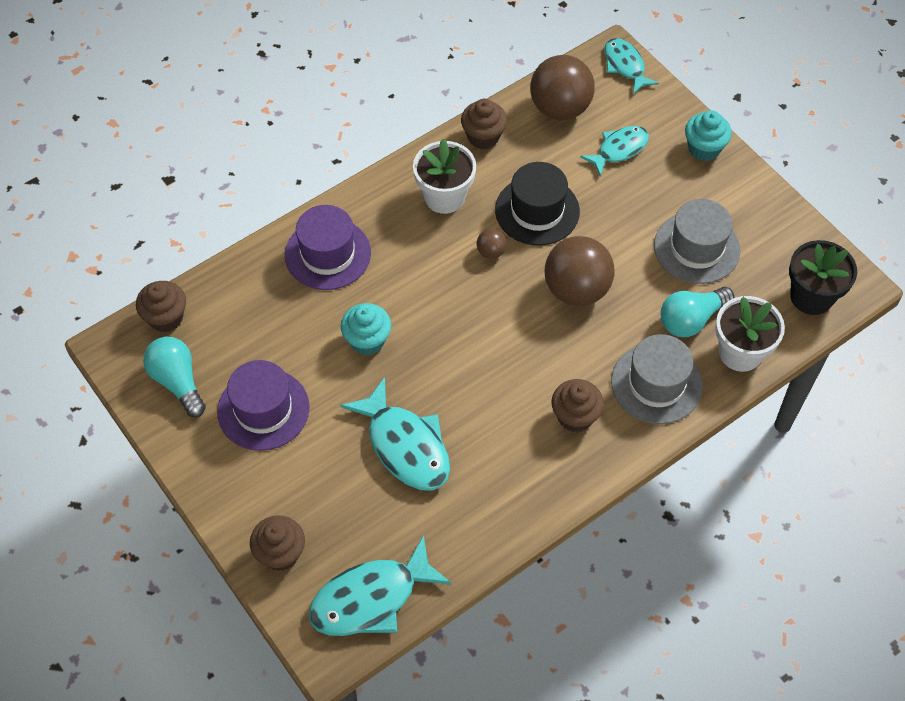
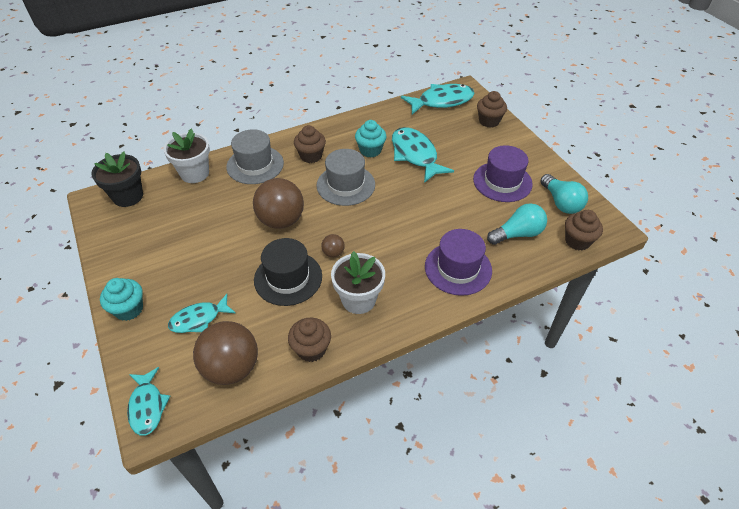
camera: 170 degrees left, 10 degrees down
turquoise cupcake [341,303,391,355] -> turquoise cupcake moved to [355,120,386,158]
grey hat [654,199,740,284] -> grey hat moved to [316,149,375,206]
turquoise light bulb [660,287,734,337] -> turquoise light bulb moved to [487,203,547,245]

